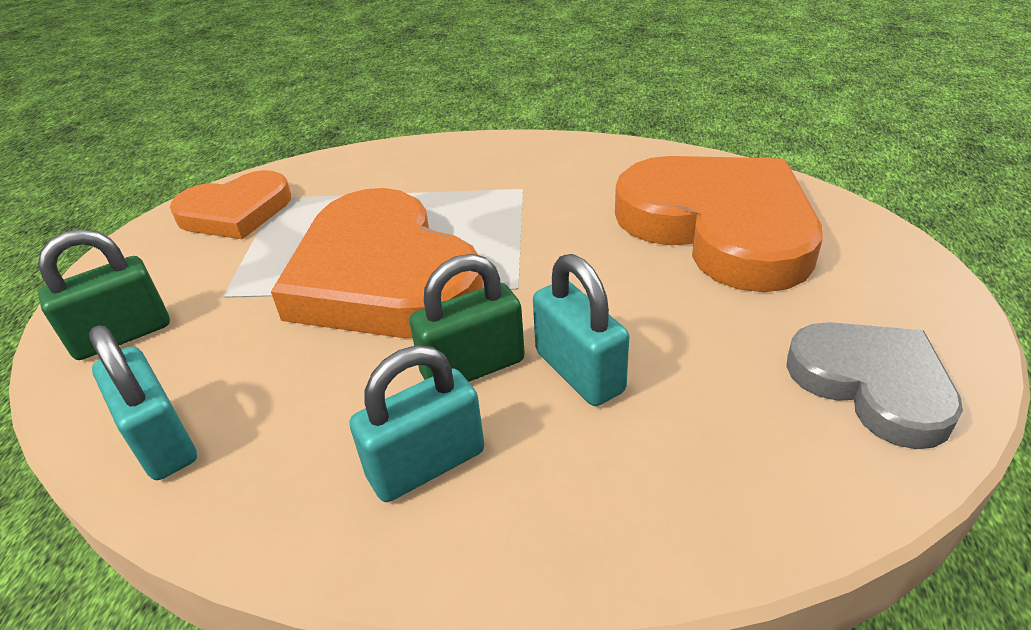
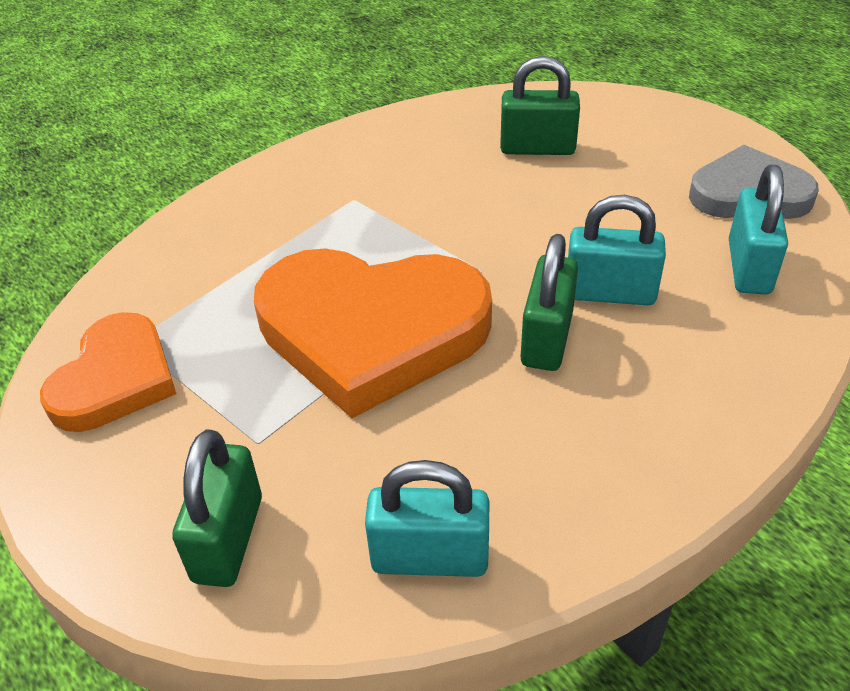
camera: 50 degrees left, 5 degrees up
turquoise padlock [349,345,484,502] -> turquoise padlock moved to [729,165,788,294]
orange heart [615,156,823,292] -> green padlock [500,56,580,155]

